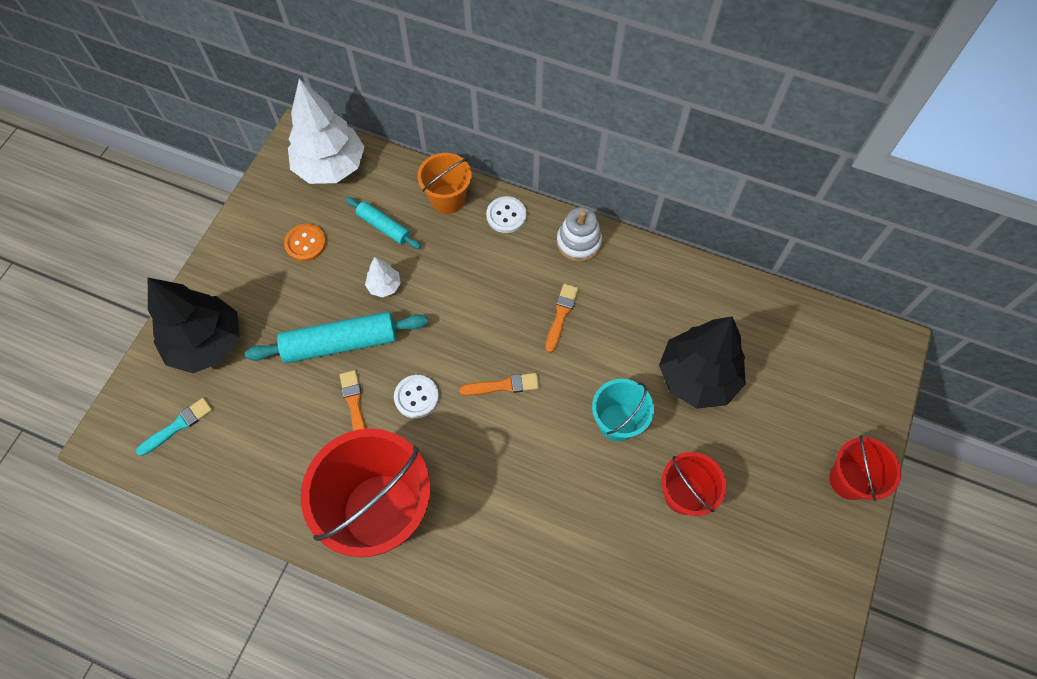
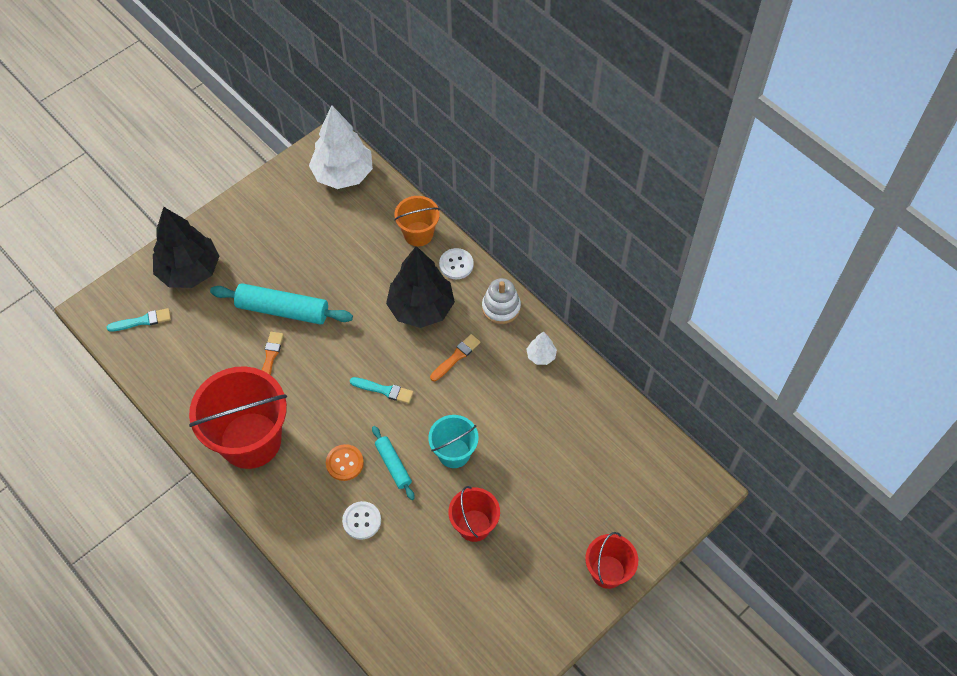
camera: 25 degrees right, 5 degrees down
orange button [284,224,326,262] -> orange button moved to [326,444,364,481]
turquoise rolling pin [346,197,421,249] -> turquoise rolling pin moved to [372,426,415,500]
white tree [365,257,401,297] -> white tree moved to [527,331,557,365]
white button [394,375,439,418] -> white button moved to [342,501,381,540]
orange brush [460,373,539,396] -> turquoise brush [350,377,413,404]
black tree [659,316,746,409] -> black tree moved to [386,246,455,328]

